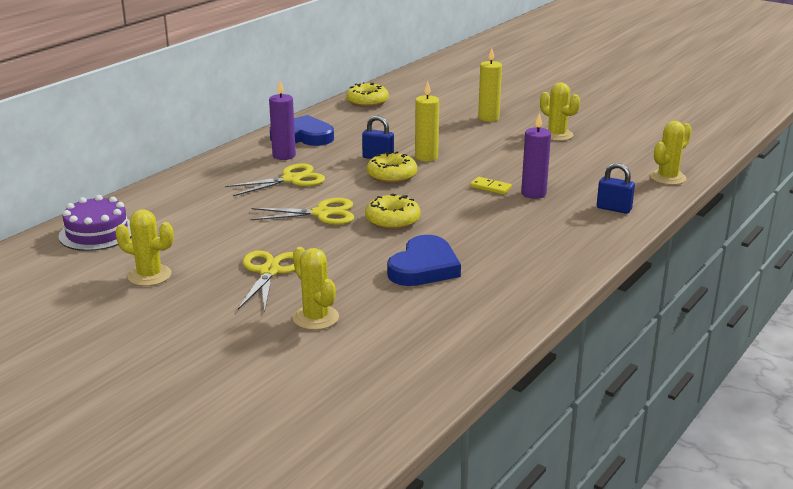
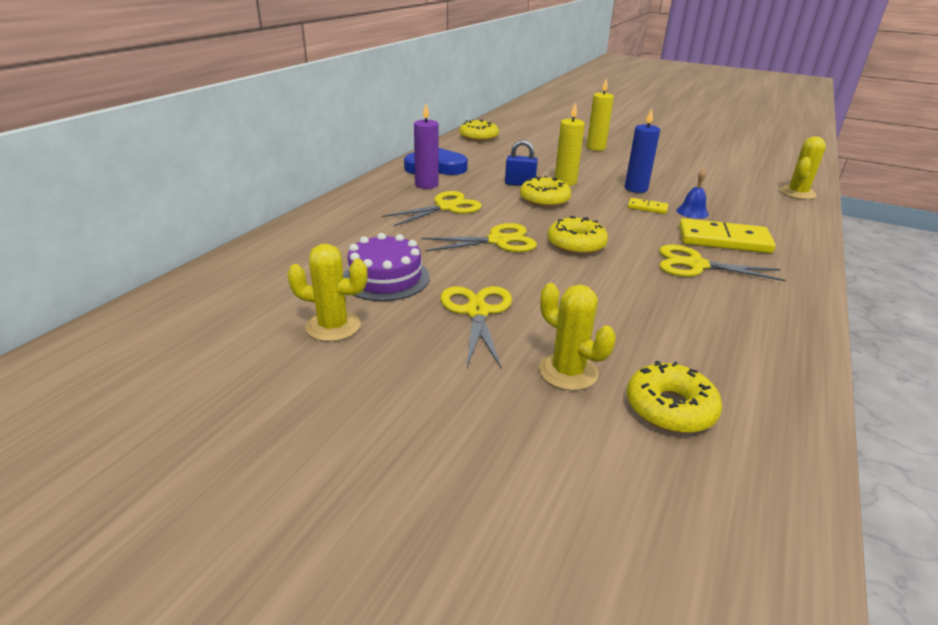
camera: 10 degrees left, 5 degrees up
purple cake [58,195,131,251] -> purple cake moved to [343,233,430,301]
blue heart [387,235,461,286] -> none
purple candle [521,112,551,199] -> blue bell [677,169,709,219]
yellow cactus [540,82,580,141] -> none
blue padlock [597,163,635,214] -> none
none -> blue candle [625,108,660,193]
none -> yellow donut [627,361,722,433]
none -> yellow scissors [659,245,786,281]
none -> yellow domino [679,218,776,253]

